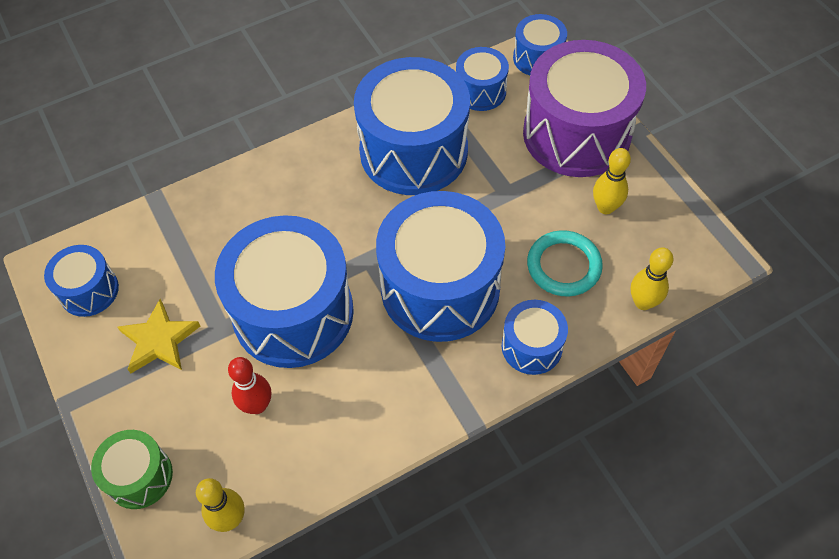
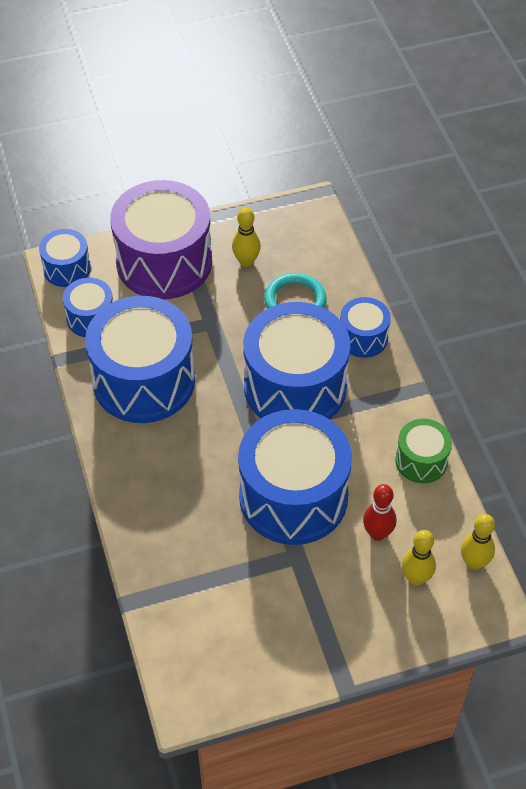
camera: 80 degrees left, 5 degrees down
blue drum [44,245,119,317] -> none
green drum [91,430,173,509] -> green drum moved to [395,419,452,483]
yellow star [117,299,200,373] -> none
yellow bowling pin [631,247,673,310] -> yellow bowling pin moved to [402,530,436,586]

